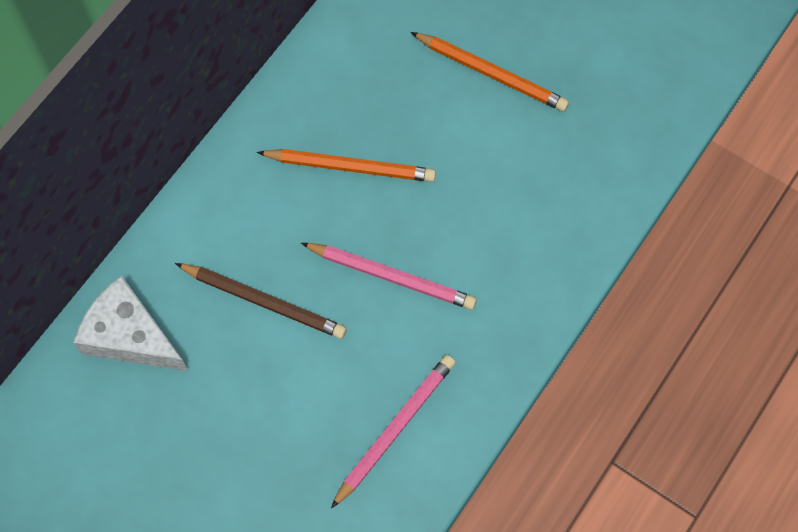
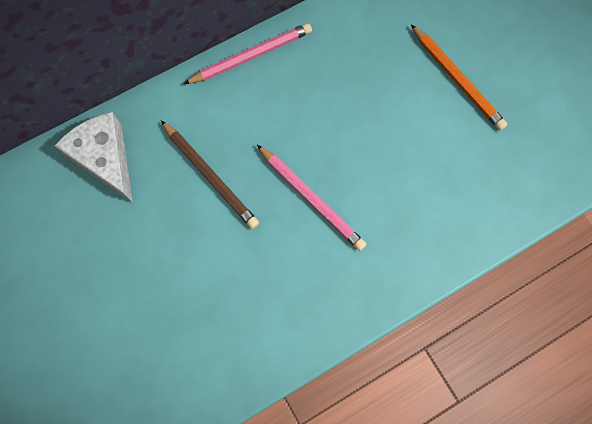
camera: 25 degrees right, 5 degrees up
orange pencil [257,149,436,182] -> none
pink pencil [331,355,456,508] -> pink pencil moved to [184,23,312,84]

